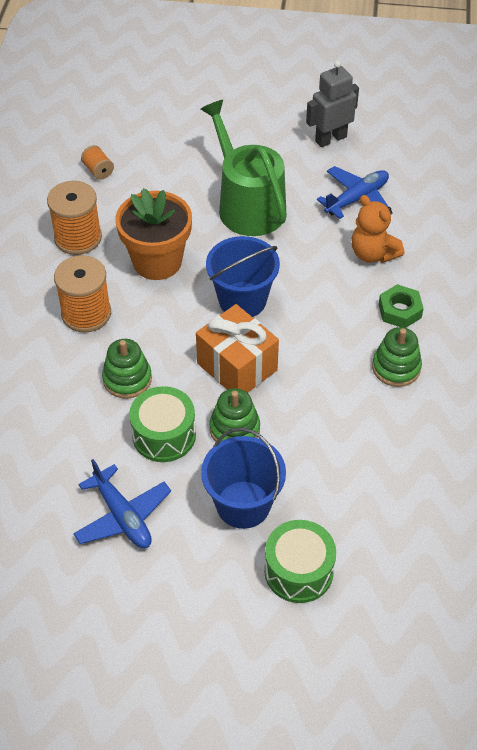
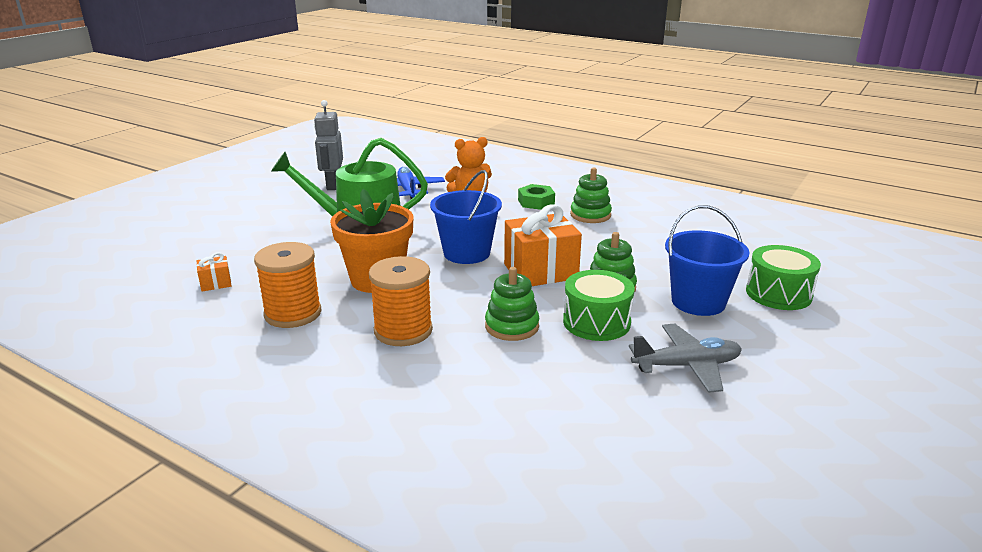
camera: 65 degrees left, 25 degrees down
blue plane [73,459,171,548] -> grey plane [629,324,742,393]
orange spool [81,145,114,180] -> orange gift [196,252,232,292]

